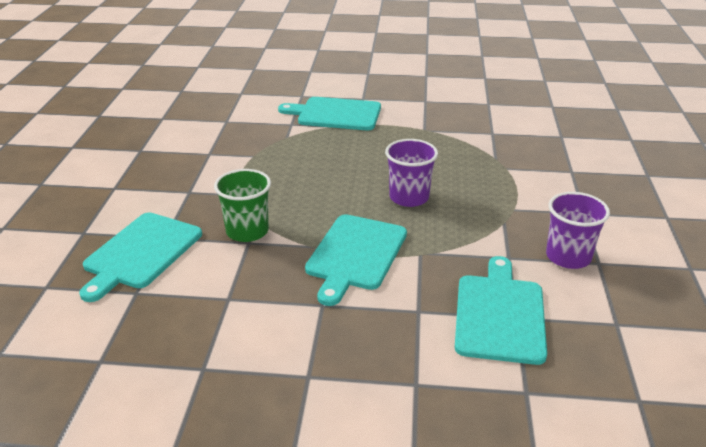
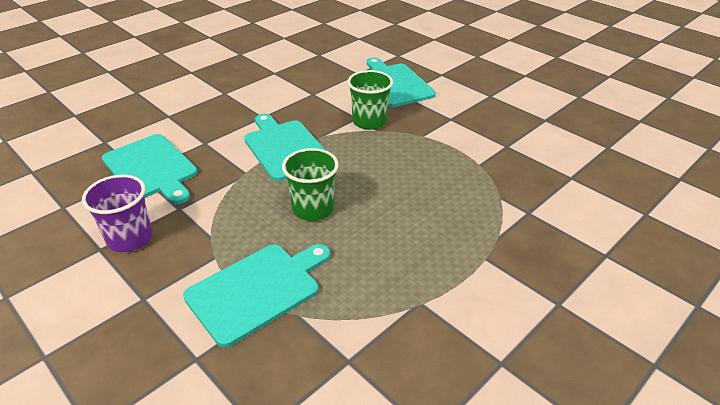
camera: 130 degrees right, 5 degrees up
turquoise cutting board [278,97,381,130] -> turquoise cutting board moved to [183,244,330,347]
purple cup [385,139,438,207] -> green cup [282,148,339,221]

